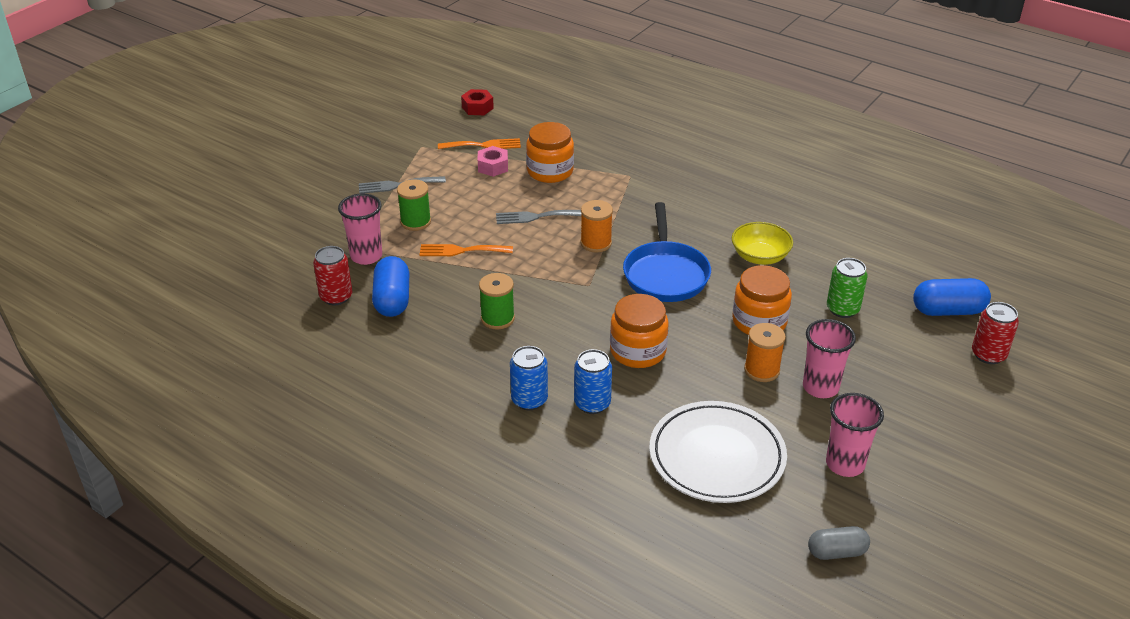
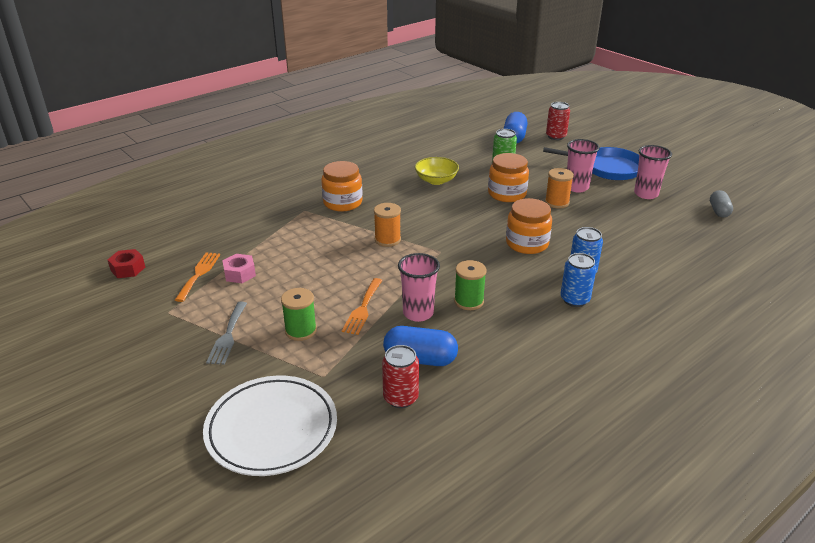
camera: 75 degrees left, 5 degrees down
pink cup [338,194,382,265] -> pink cup moved to [398,253,440,322]
grey fork [496,210,582,224] -> none
orange jar [526,122,574,183] -> orange jar moved to [321,161,363,211]
blue pan [623,202,711,302] -> blue pan moved to [543,147,639,180]
white plate [649,401,787,503] -> white plate moved to [203,375,337,476]

